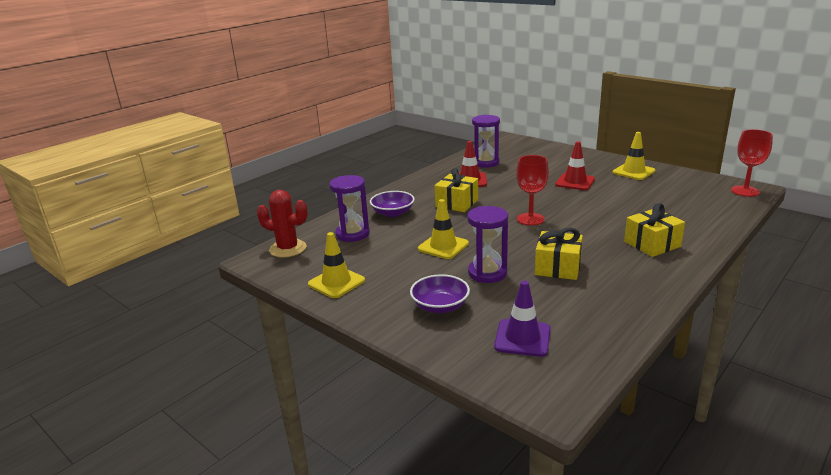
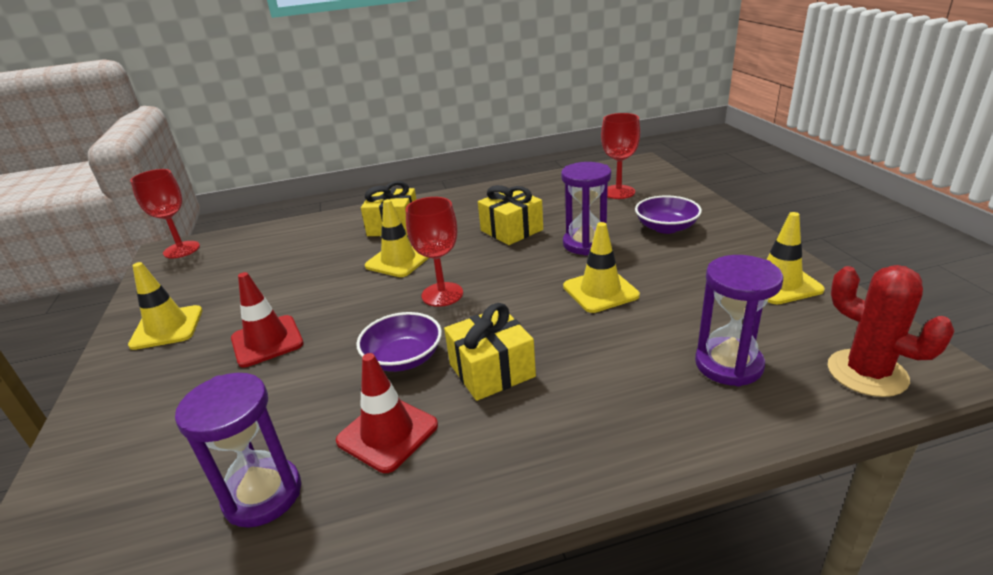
camera: 145 degrees left, 5 degrees up
purple bowl [370,191,415,217] -> purple bowl moved to [356,312,442,372]
purple traffic cone [494,281,551,357] -> red goblet [601,113,640,199]
none -> yellow traffic cone [365,199,428,277]

